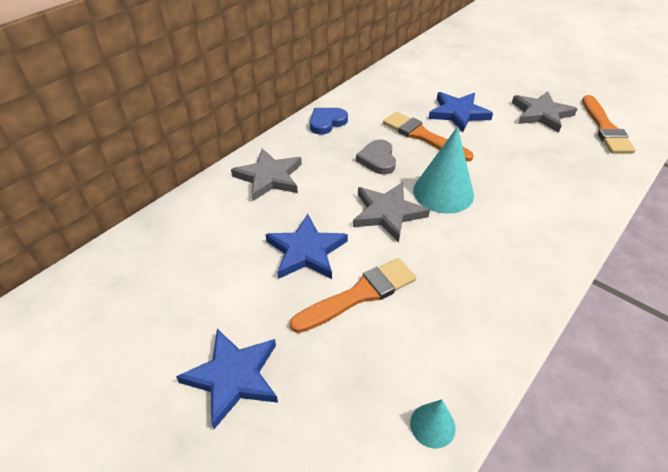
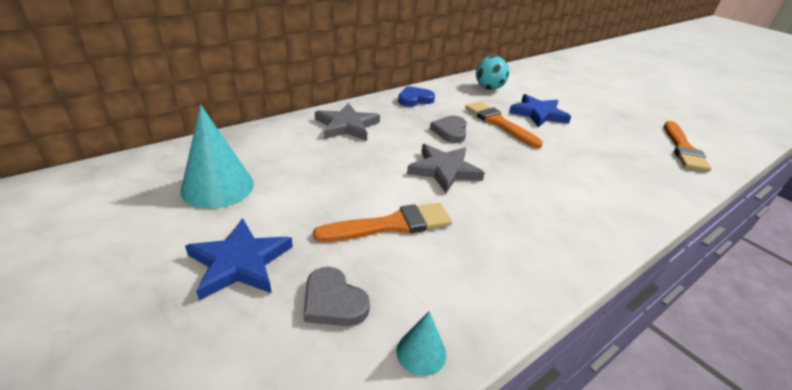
camera: 10 degrees right, 10 degrees down
blue star [266,214,348,279] -> none
turquoise cone [413,127,474,214] -> turquoise cone moved to [180,105,254,209]
grey star [512,91,577,133] -> none
none -> grey heart [304,267,370,326]
none -> turquoise ball [476,56,509,90]

